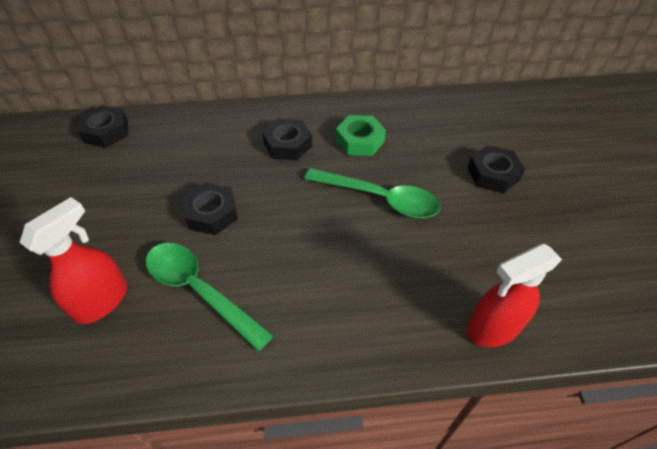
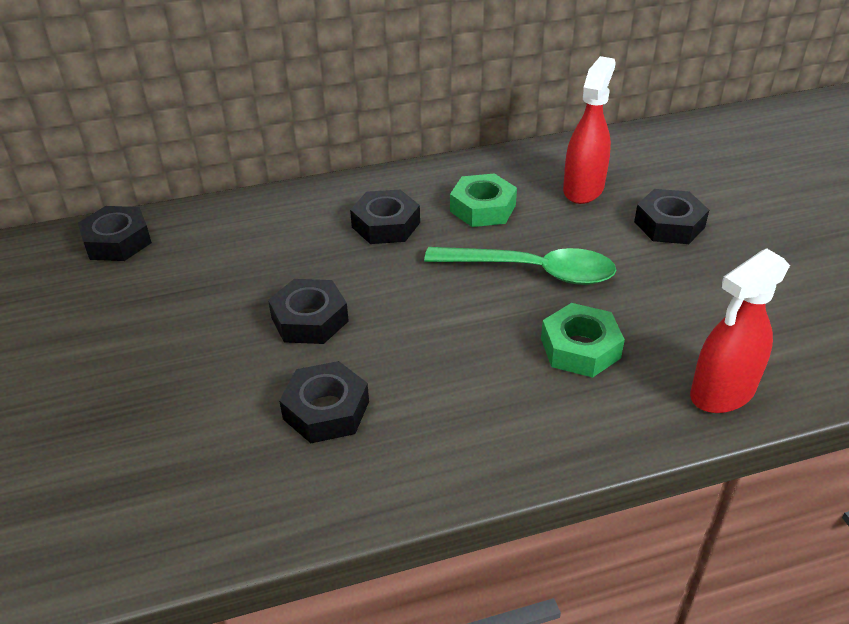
camera: 10 degrees left, 10 degrees down
red spray bottle [19,197,127,324] -> red spray bottle moved to [563,56,616,204]
green spoon [146,243,274,352] -> black nut [279,361,369,443]
none -> green nut [541,303,625,378]

